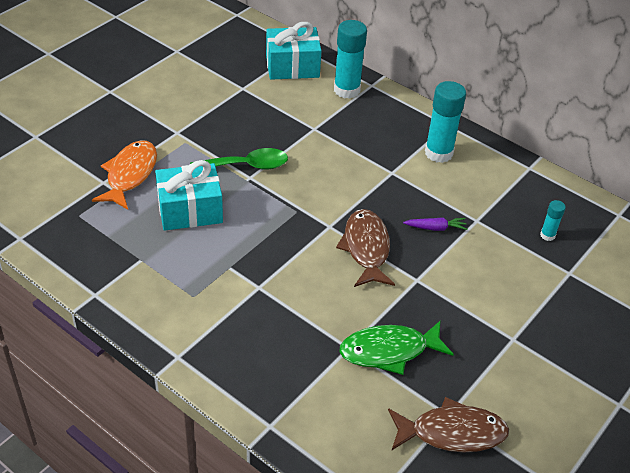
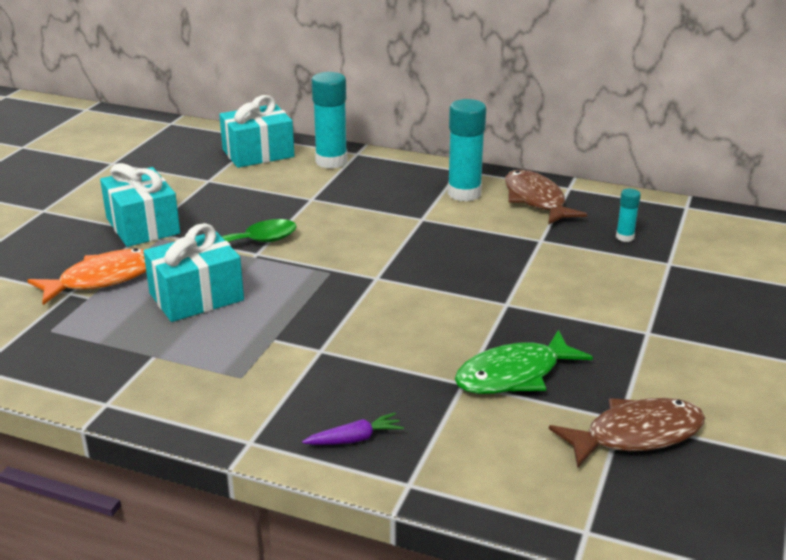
camera: 15 degrees left, 15 degrees down
orange fish [92,141,157,210] -> orange fish turned 60 degrees clockwise [27,248,146,305]
brown fish [336,209,395,287] -> brown fish moved to [505,170,587,225]
purple carrot [403,217,468,231] -> purple carrot moved to [302,413,404,445]
none -> turquoise gift [100,163,180,247]

